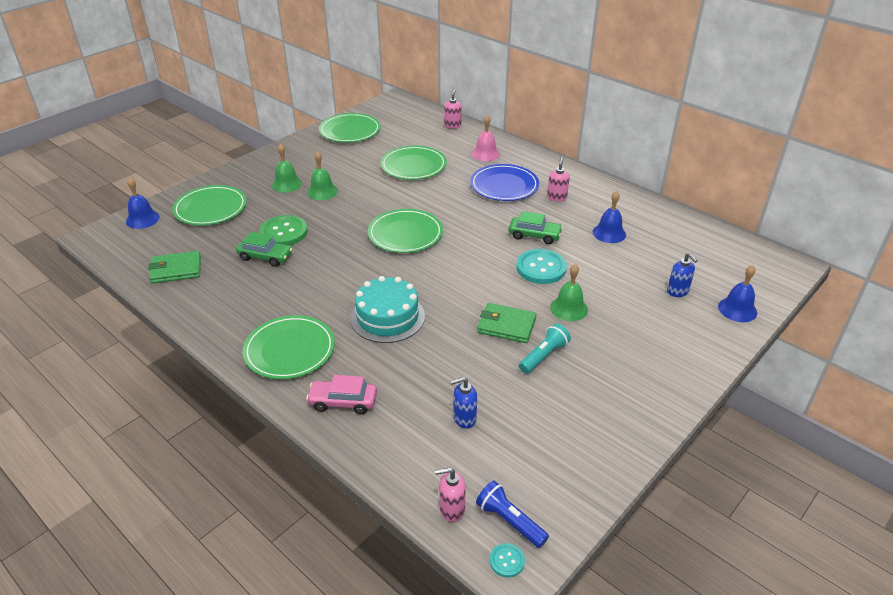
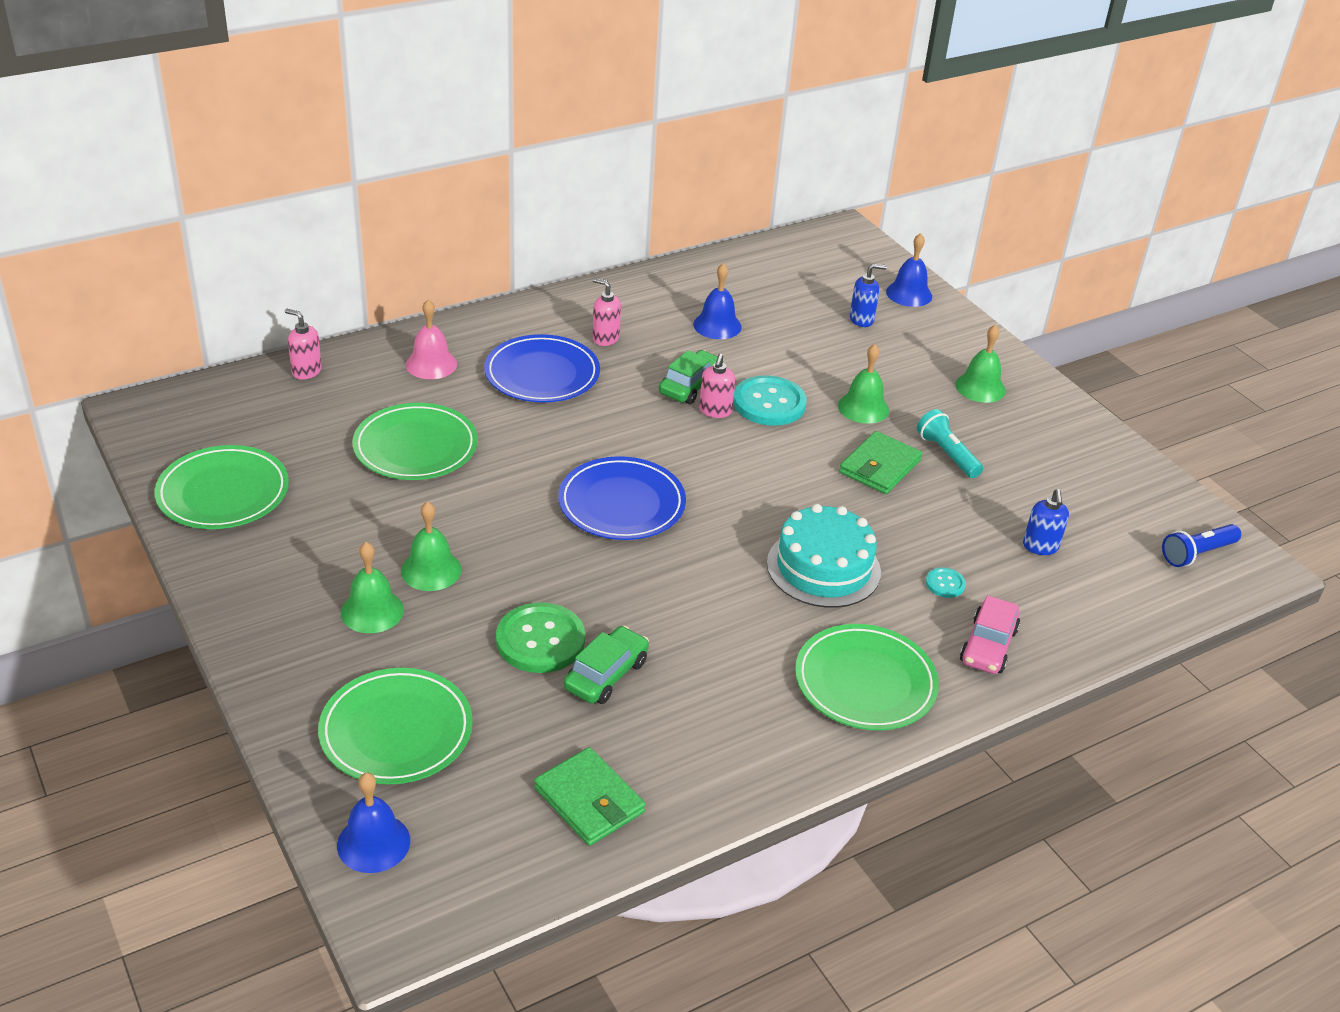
camera: 75 degrees left, 0 degrees up
green wallet [148,251,201,284] -> green wallet turned 45 degrees counterclockwise [534,747,646,846]
green plate [368,209,443,253] -> blue plate [558,456,686,540]
pink soap dispenser [435,467,466,522] -> pink soap dispenser moved to [699,354,735,418]
turquoise button [490,543,525,578] -> turquoise button moved to [926,567,966,598]
none -> green bell [955,325,1006,403]

